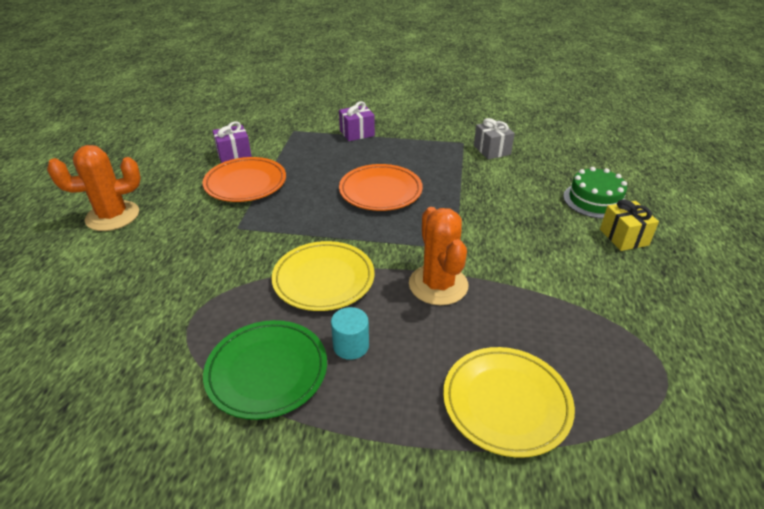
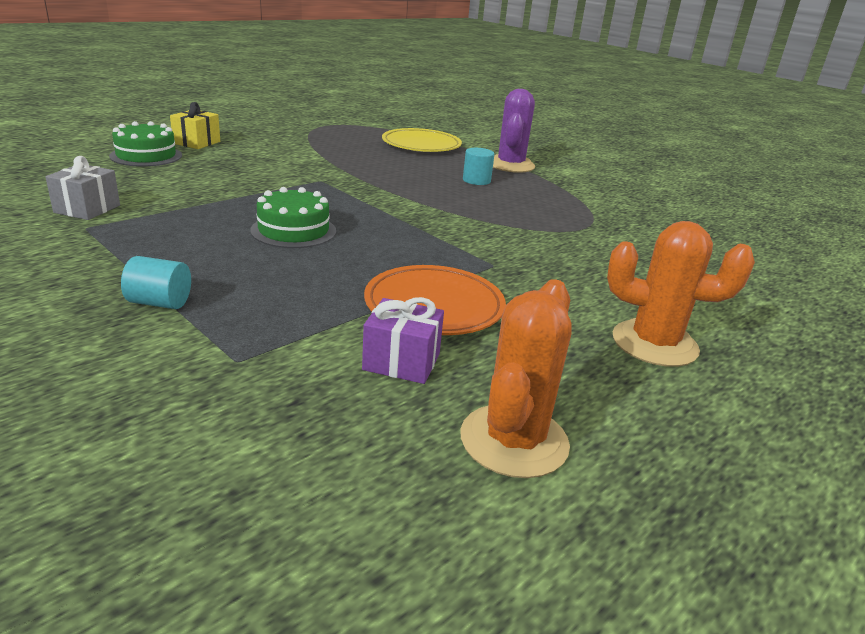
camera: 145 degrees left, 10 degrees down
green plate [203,320,327,420] -> none
yellow plate [272,241,374,311] -> none
purple gift [339,101,375,141] -> turquoise cylinder [121,256,191,309]
orange plate [339,164,423,211] -> green cake [250,187,336,248]
orange cactus [409,207,468,305] -> orange cactus moved to [460,279,571,478]
none -> purple cactus [493,89,535,173]

